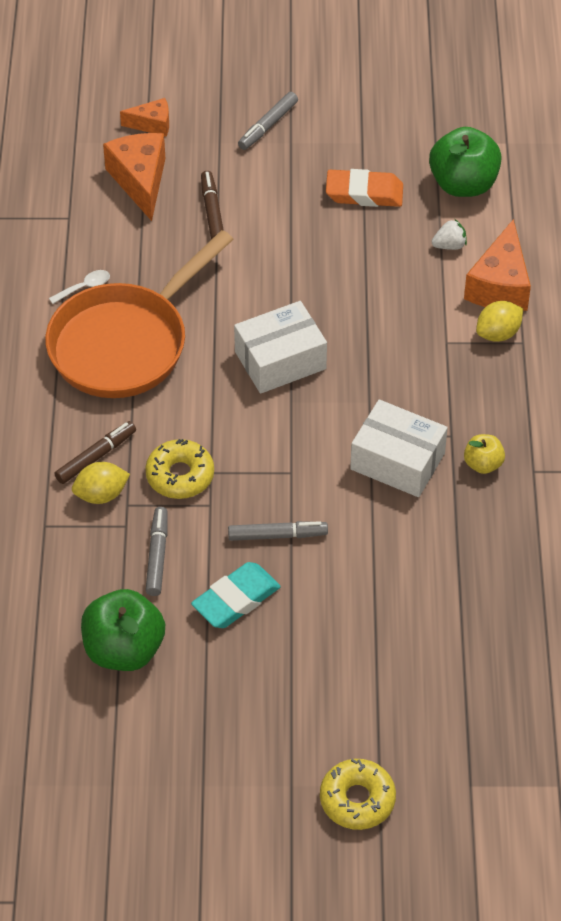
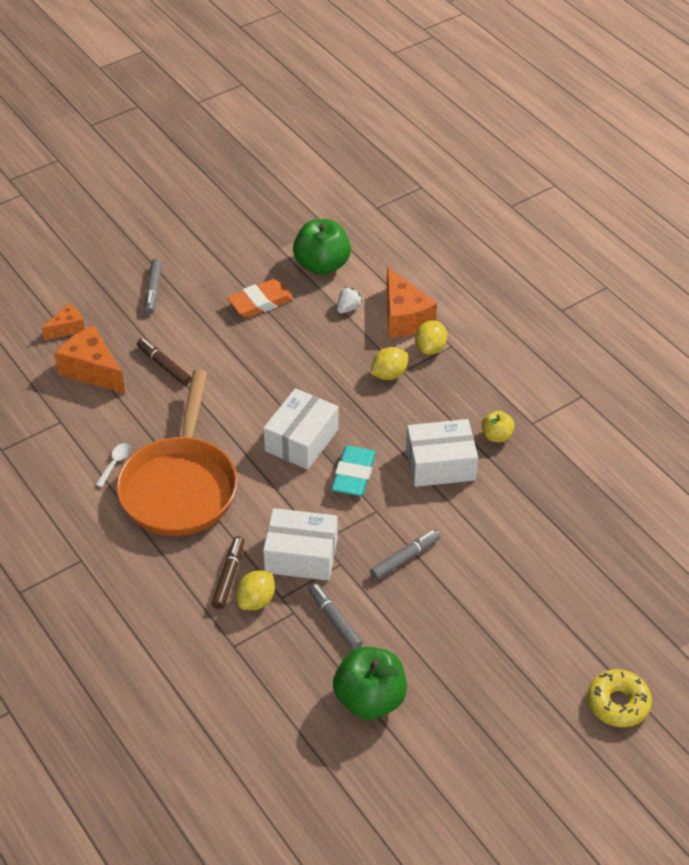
camera: 35 degrees left, 5 degrees down
yellow donut [145,439,214,499] -> white box [263,508,338,581]
turquoise eraser [191,562,281,628] -> turquoise eraser moved to [331,446,376,496]
none -> yellow lemon [371,347,409,380]

